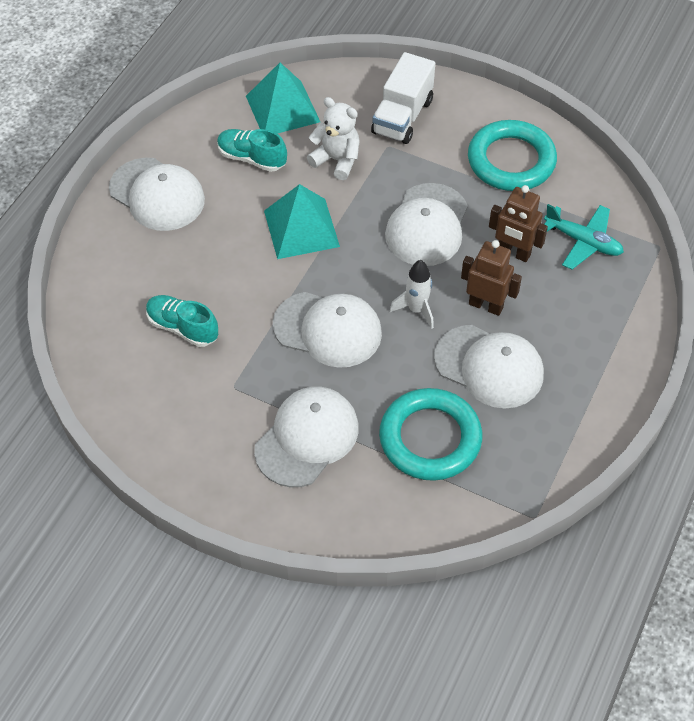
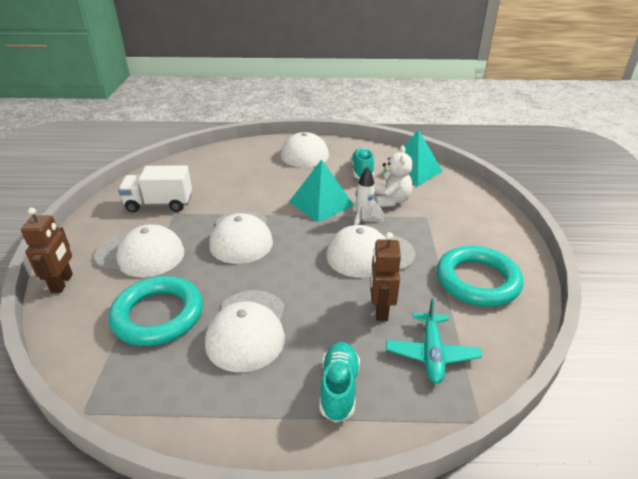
camera: 65 degrees right, 20 degrees down
turquoise shoe [146,295,218,347] -> turquoise shoe moved to [320,342,360,422]
white truck [371,52,435,144] -> white truck moved to [118,165,192,213]
white rocket [390,260,434,329] -> white rocket moved to [353,167,384,225]
brown robot [461,240,522,316] -> brown robot moved to [21,208,73,293]

